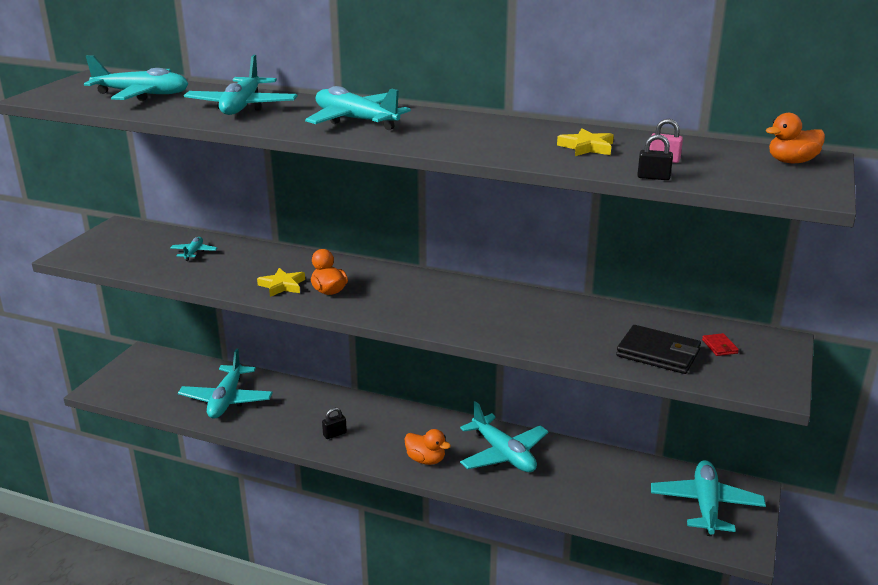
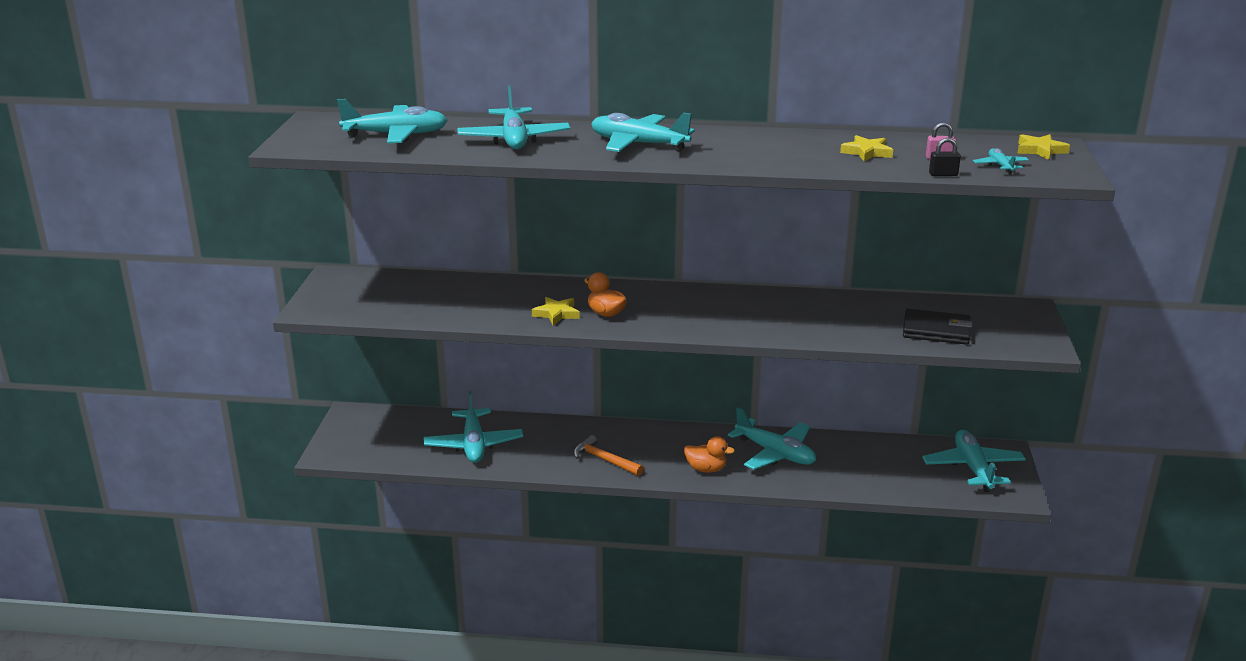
camera: 15 degrees left, 0 degrees up
turquoise plane [170,237,217,261] -> turquoise plane moved to [973,148,1029,174]
black padlock [322,407,347,439] -> orange hammer [574,435,644,476]
red wallet [702,333,739,356] -> none
orange duck [765,113,825,163] -> yellow star [1017,134,1070,160]

